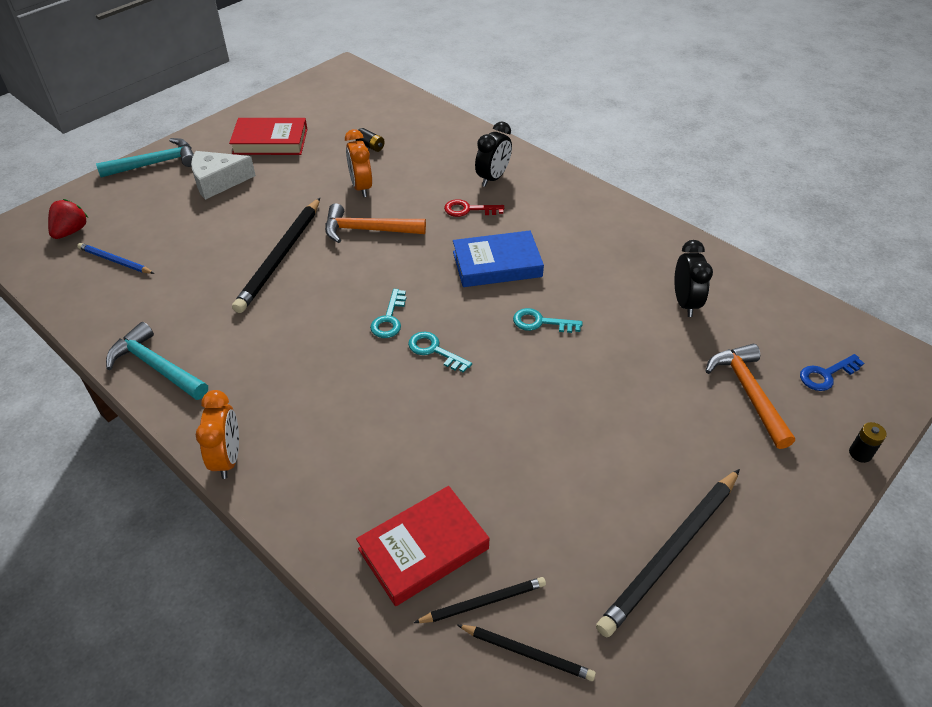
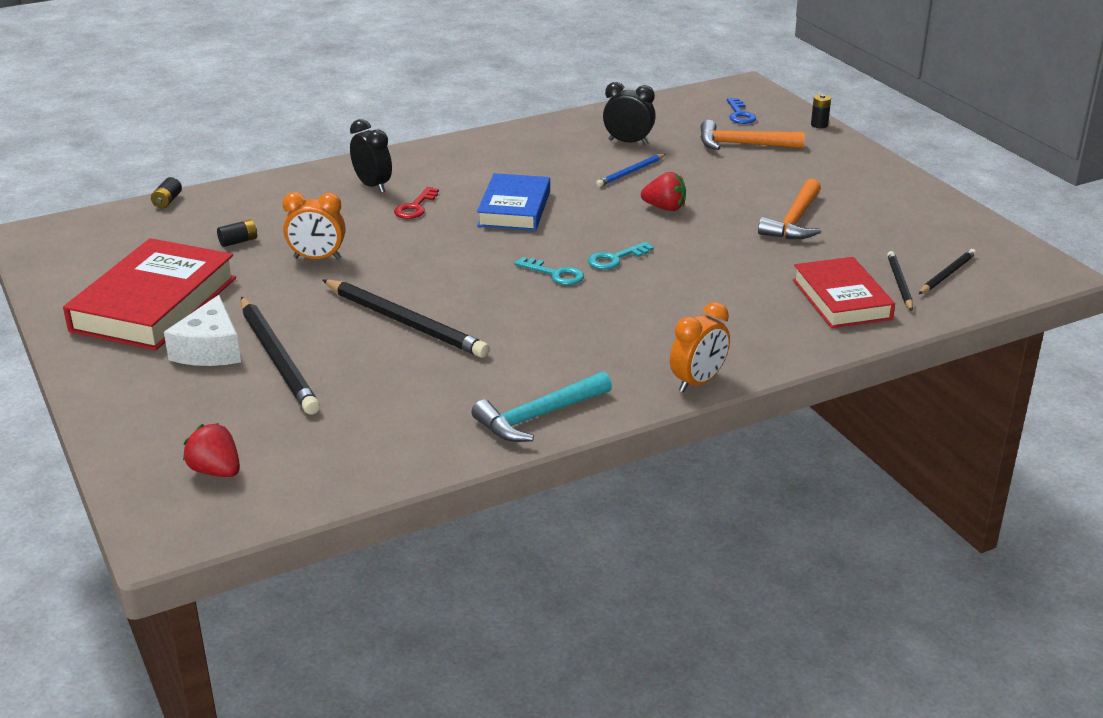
camera: 70 degrees left, 15 degrees down
blue pencil [77,243,155,274] -> blue pencil moved to [596,154,666,187]
turquoise hammer [96,138,194,178] -> none
orange clock [196,390,239,479] -> orange clock turned 120 degrees clockwise [670,302,730,393]
red book [229,118,307,155] -> red book [63,238,236,350], size x1.52
orange hammer [325,203,426,243] -> orange hammer moved to [758,179,821,239]
turquoise key [513,308,583,333] -> none
black pencil [596,469,740,638] -> black pencil moved to [241,297,320,415]
none -> black battery [151,177,182,208]
none -> red strawberry [641,172,686,211]

